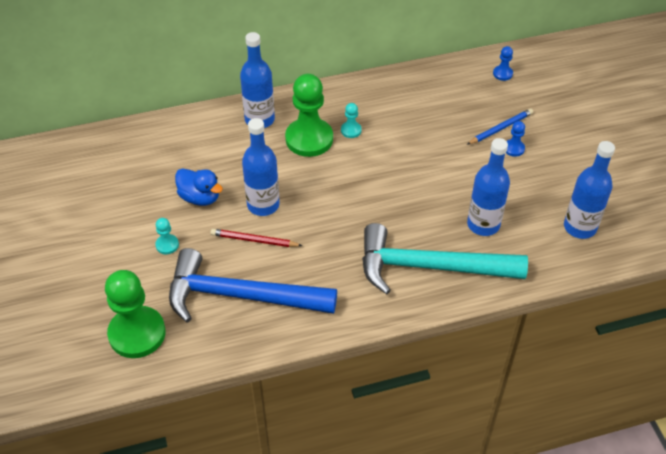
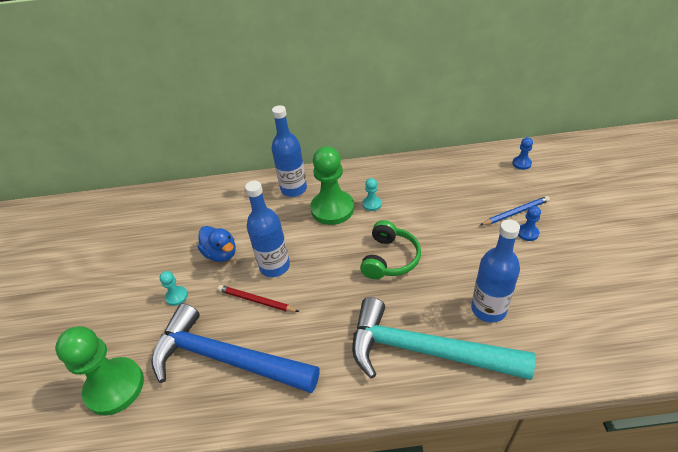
camera: 15 degrees right, 5 degrees down
blue bottle [564,141,615,239] -> none
none -> green headphones [360,220,421,279]

